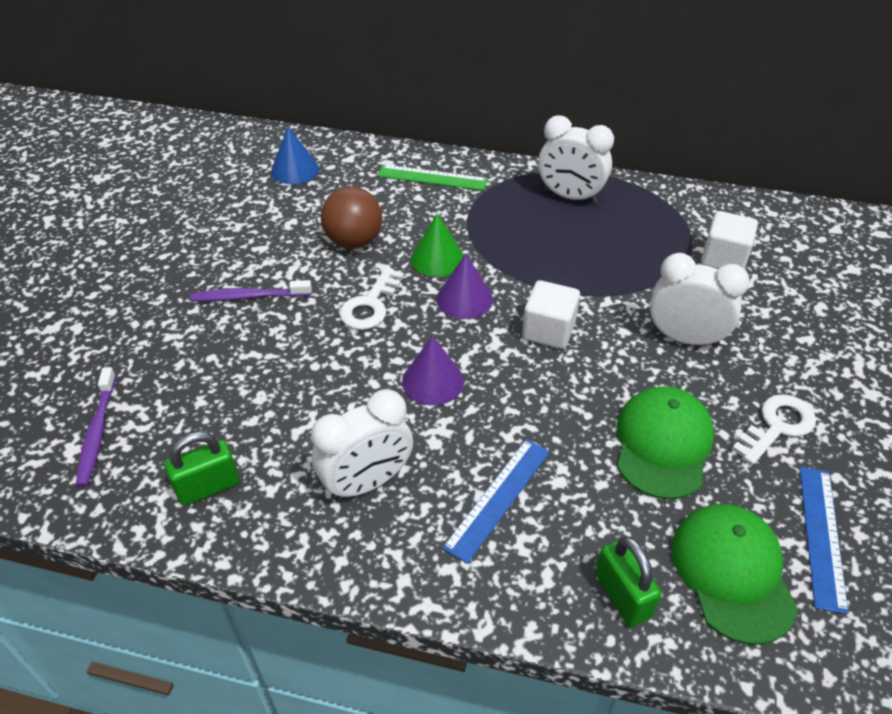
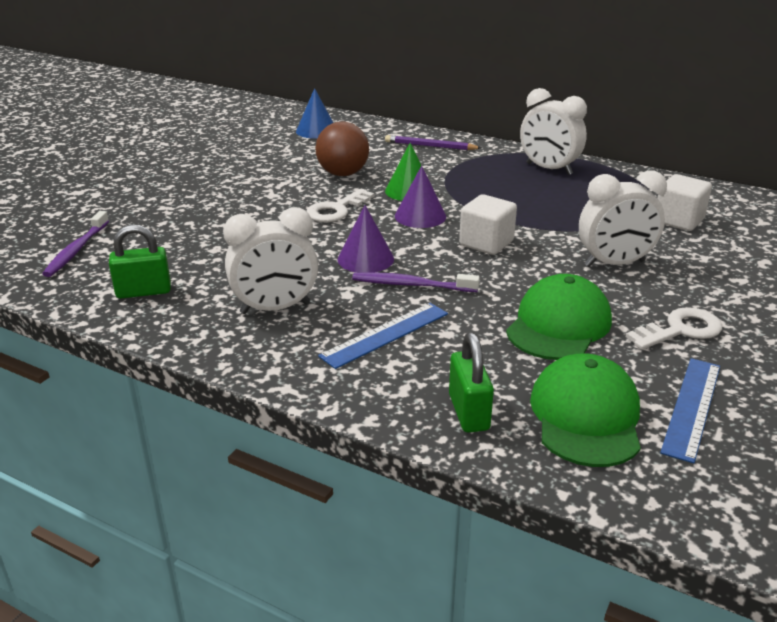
camera: 15 degrees right, 15 degrees down
purple toothbrush [190,280,312,302] -> purple toothbrush moved to [352,272,480,292]
green ruler [378,164,488,191] -> purple pencil [385,135,481,150]
white clock [650,253,750,347] -> white clock turned 135 degrees clockwise [579,170,667,267]

